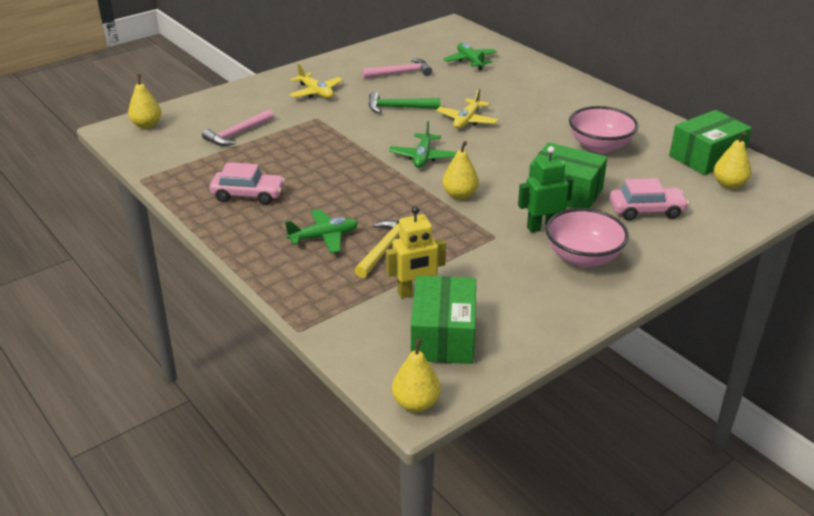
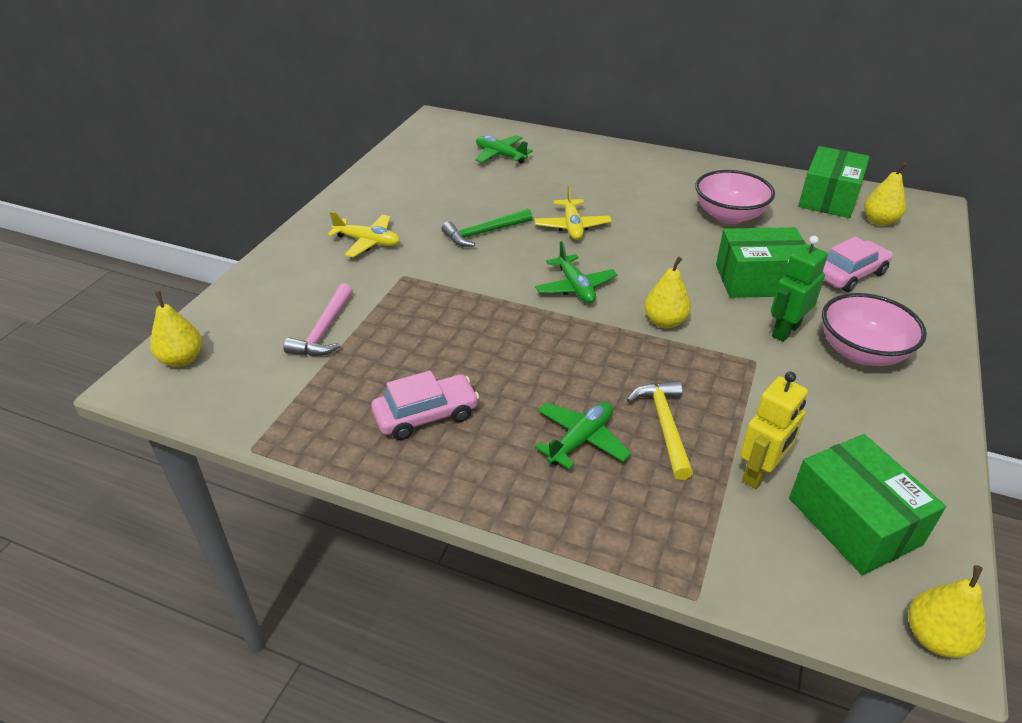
camera: 30 degrees left, 5 degrees up
pink hammer [362,58,432,79] -> none

